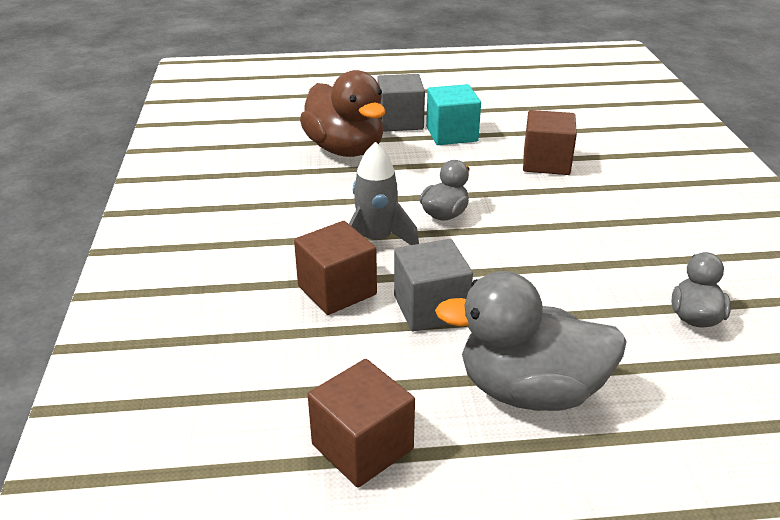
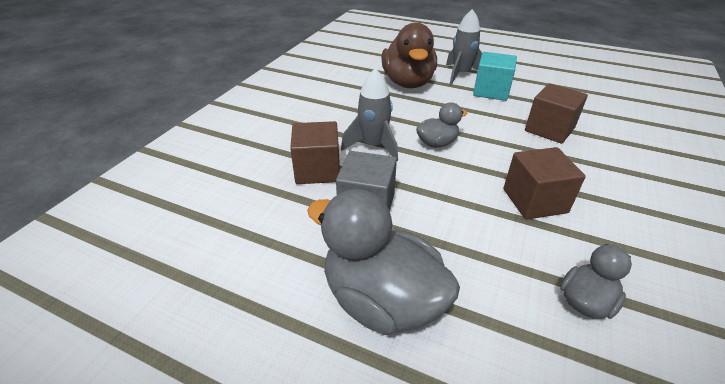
camera: 30 degrees right, 5 degrees up
brown cube [308,359,415,488] -> brown cube moved to [503,147,586,220]
grey cube [377,74,425,132] -> grey rocket [446,9,482,85]

